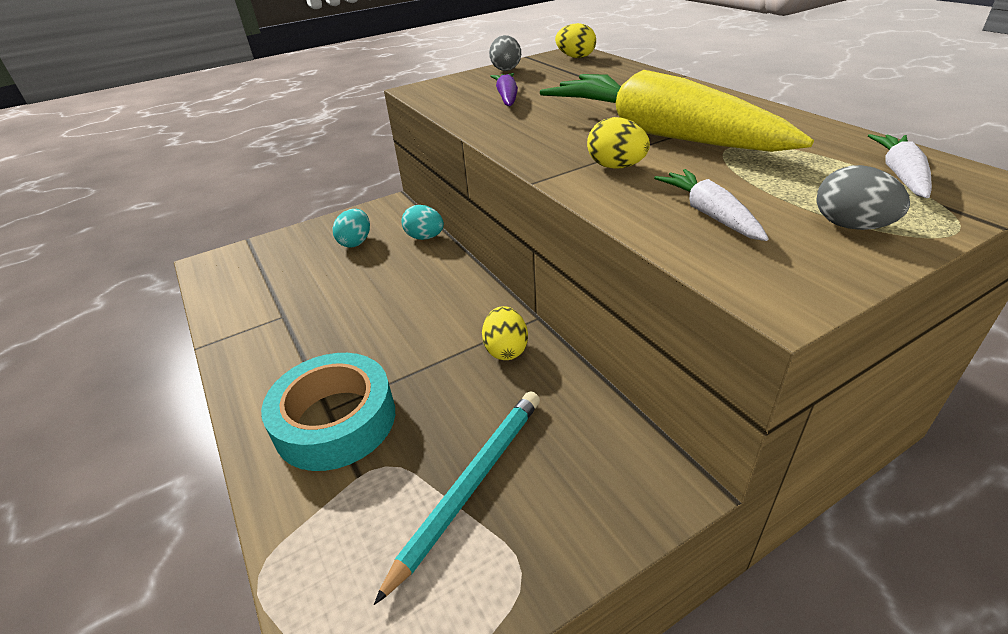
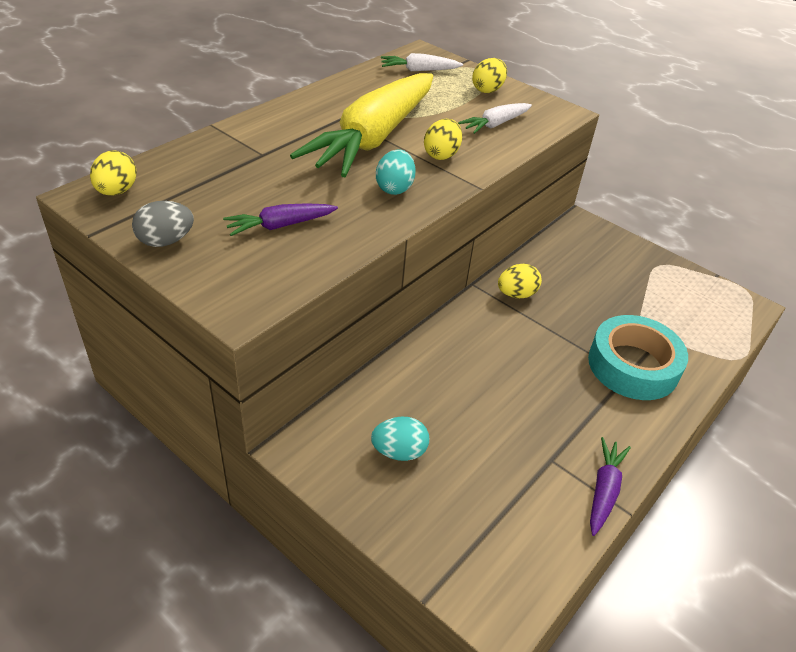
camera: 115 degrees left, 5 degrees up
turquoise pencil [374,391,540,605] -> none
turquoise egg [402,205,444,240] -> turquoise egg moved to [376,149,416,195]
grey egg [817,165,910,230] -> yellow egg [472,58,507,93]
none -> purple carrot [590,437,631,536]

